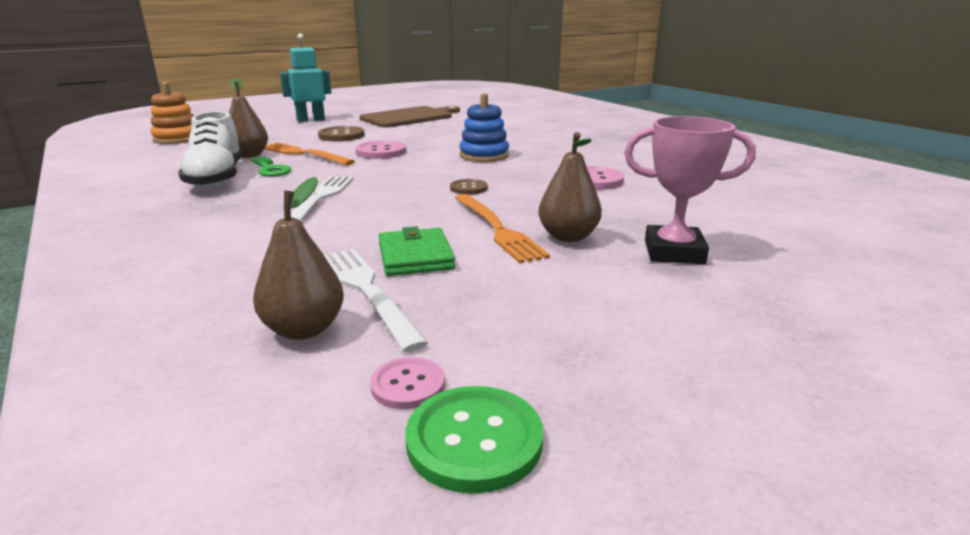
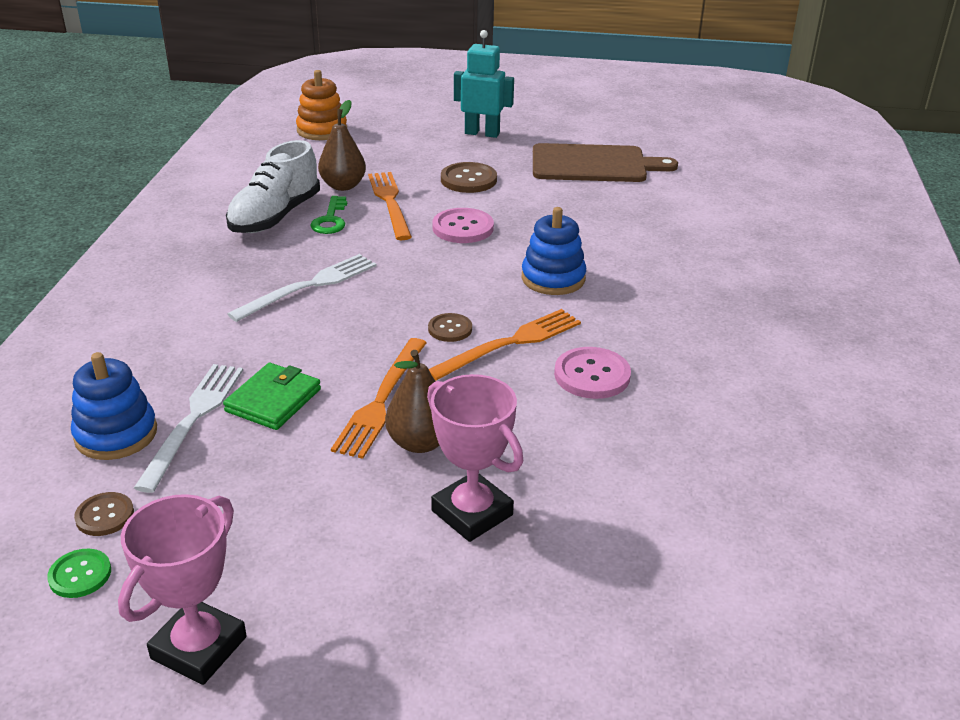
camera: 40 degrees right, 10 degrees up
brown pear [253,177,344,340] -> blue stacking toy [71,352,157,460]
pink button [370,357,445,409] -> brown button [74,492,134,536]
green button [405,386,543,494] -> green button [47,548,111,598], size x0.62
none -> pink trophy [118,494,247,685]
none -> orange fork [429,309,581,381]

